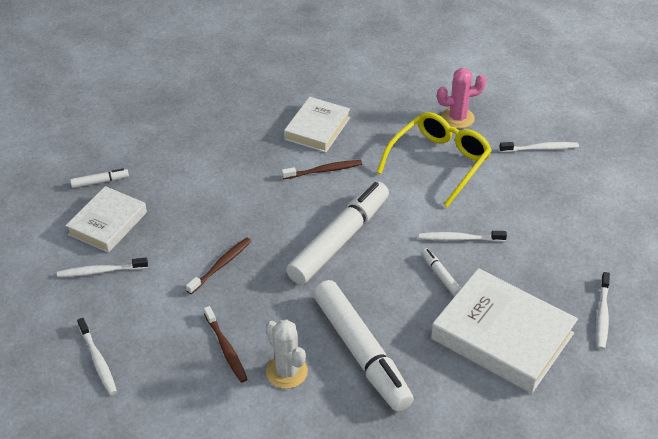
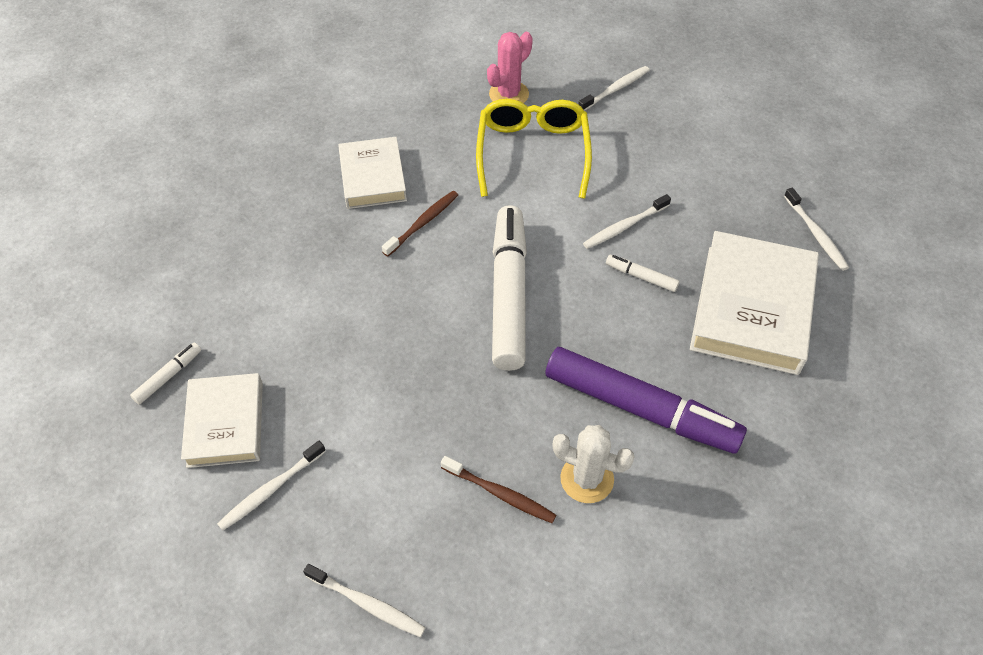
camera: 35 degrees left, 10 degrees up
brown toothbrush [186,238,251,294] -> none
white marker [313,280,414,412] -> purple marker [546,347,747,454]
white book [431,268,578,393] -> white book turned 75 degrees counterclockwise [690,231,819,375]

